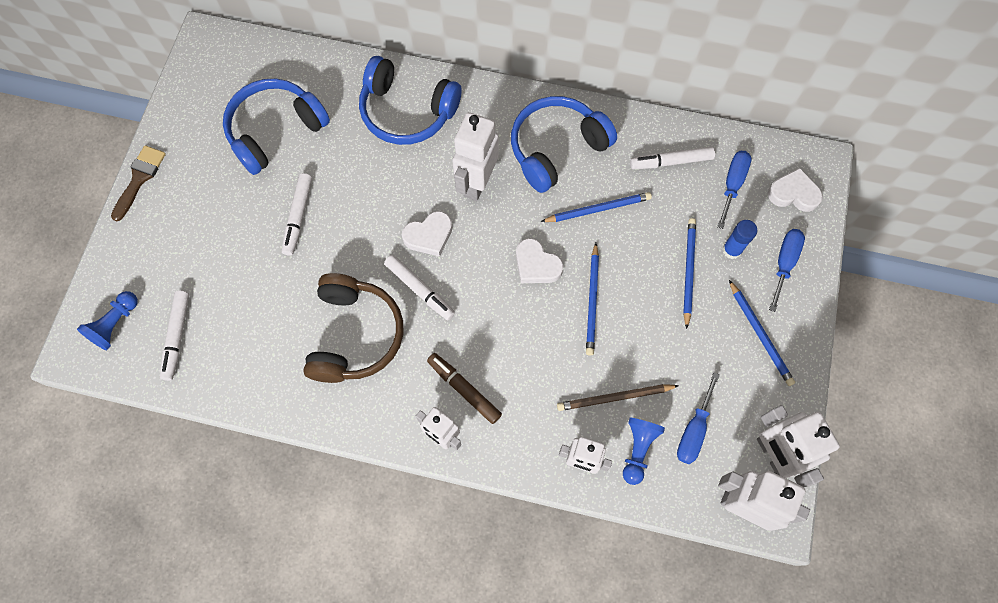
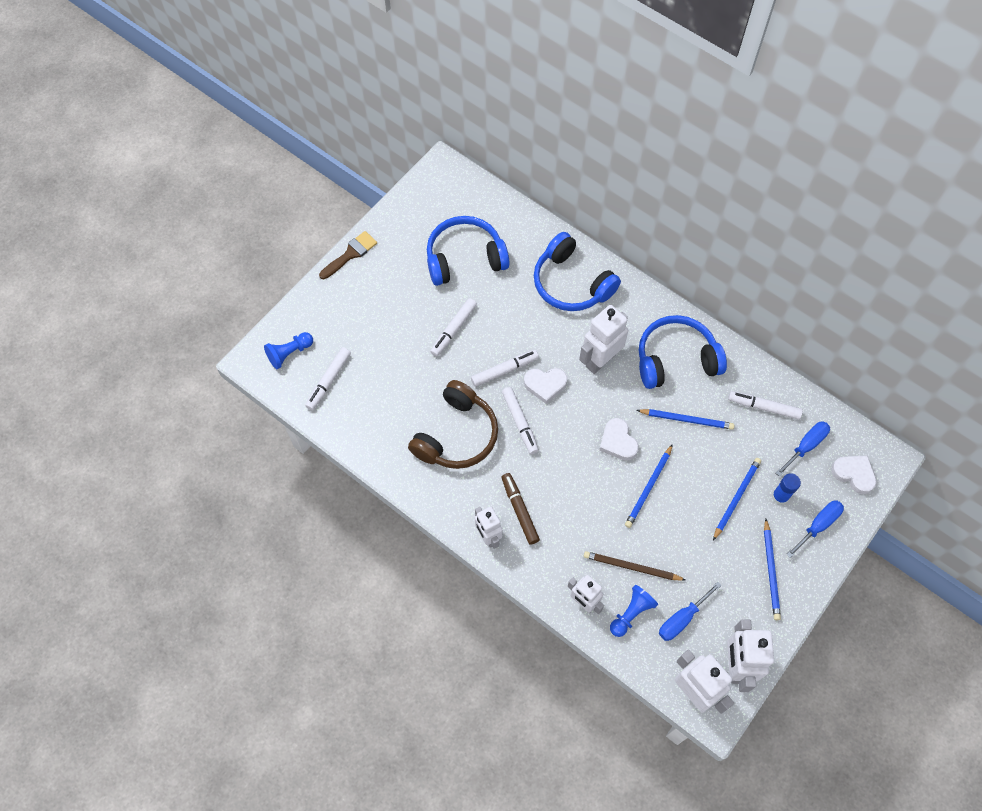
camera: 25 degrees right, 5 degrees down
none -> white marker [471,350,539,387]

